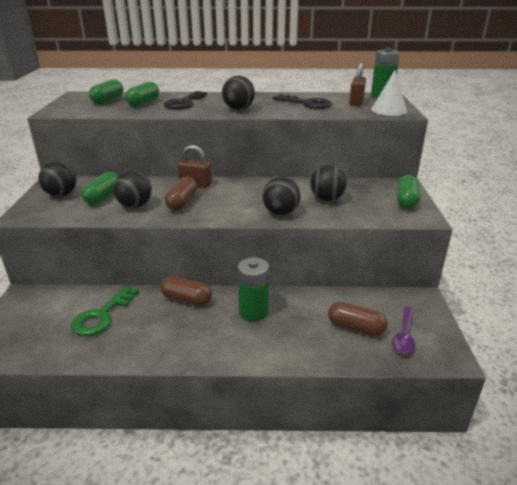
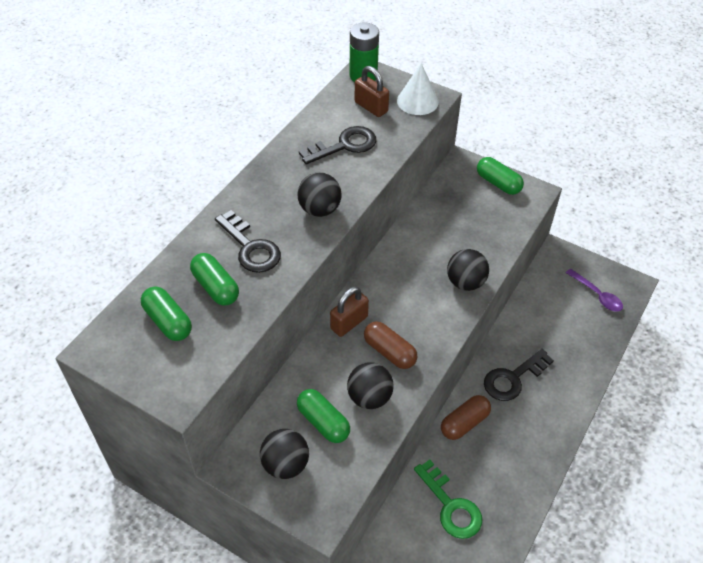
camera: 60 degrees left, 20 degrees up
green battery [238,257,269,321] -> black key [484,349,554,401]
black ball [310,165,347,201] -> none
brown capsule [328,302,388,336] -> none

